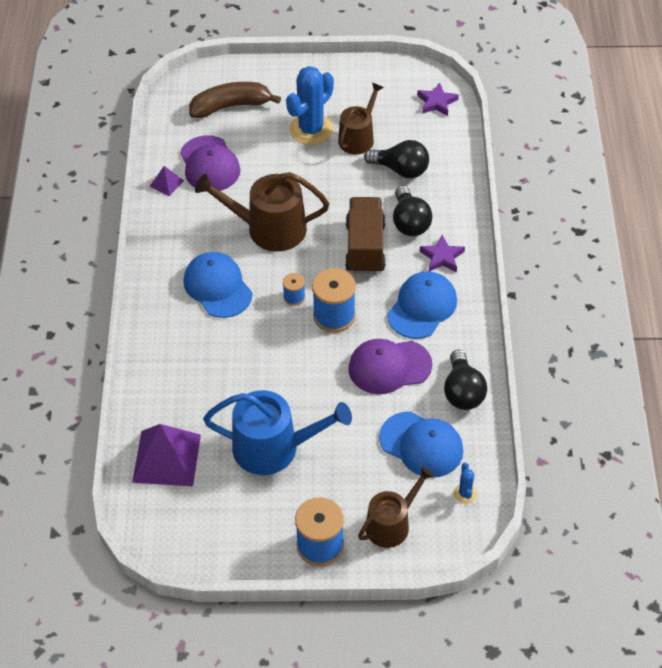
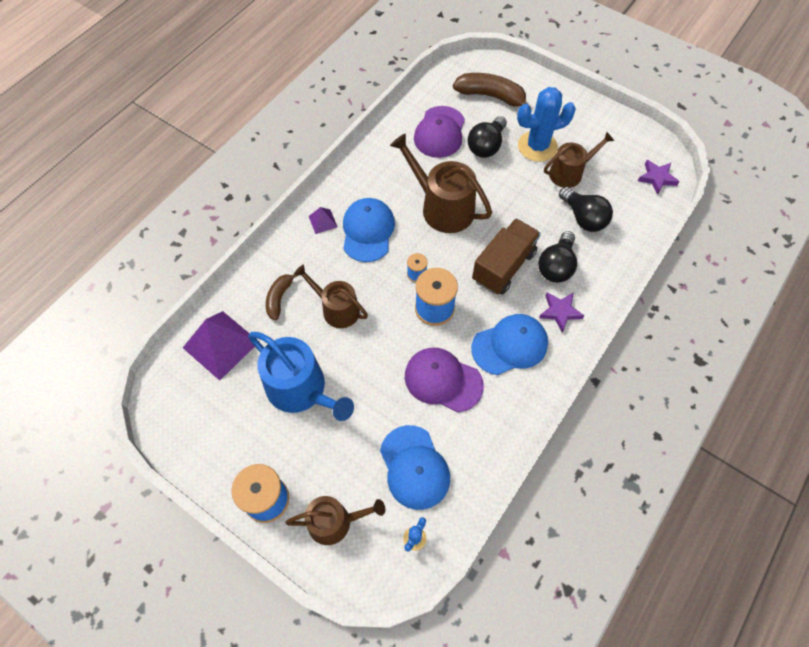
camera: 35 degrees right, 10 degrees up
purple pyramid [150,166,184,196] -> purple pyramid moved to [309,207,338,234]
black light bulb [444,350,487,410] -> black light bulb moved to [467,116,507,158]
none -> brown banana [266,274,299,320]
none -> brown watering can [294,265,368,328]

